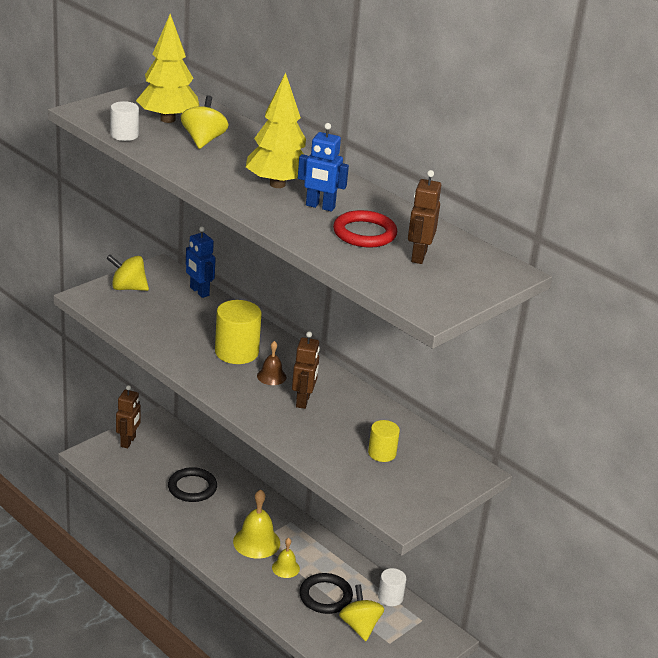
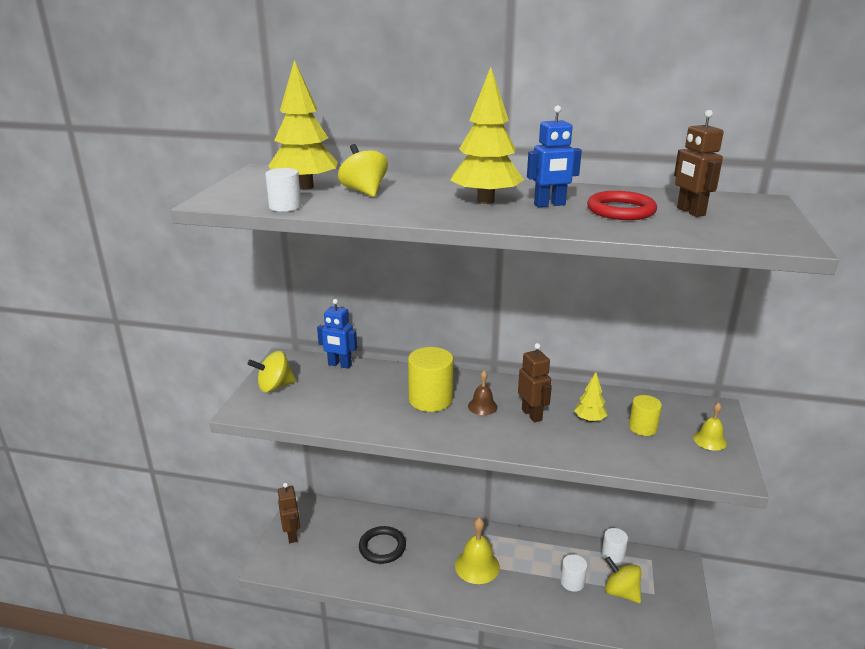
camera: 30 degrees left, 5 degrees down
yellow bell [272,538,300,578] -> yellow bell moved to [693,402,727,451]
black ring [299,573,353,614] -> white cylinder [561,554,587,592]
none -> yellow tree [574,372,607,422]

